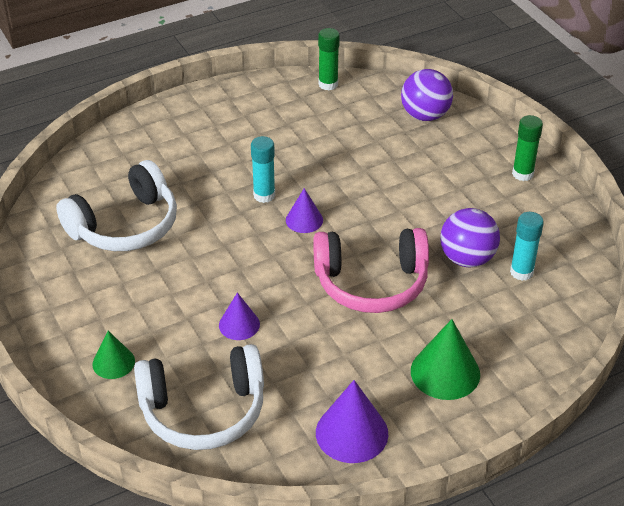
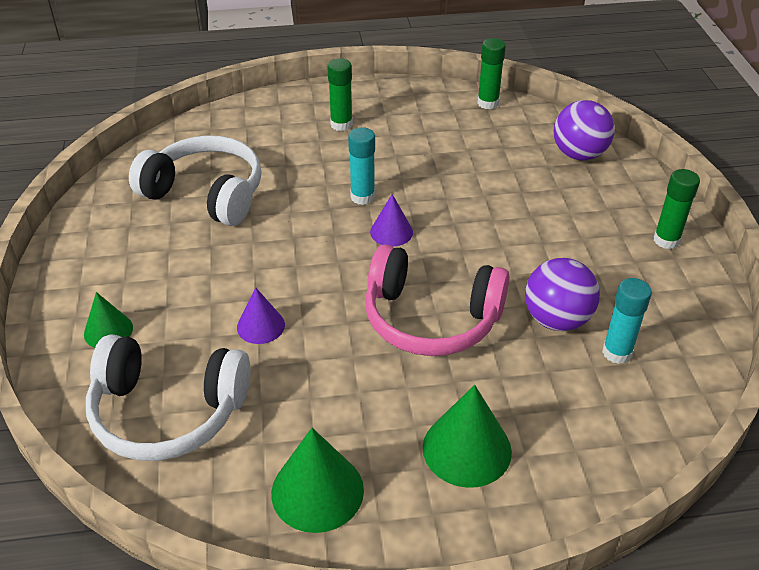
camera: 20 degrees right, 0 degrees up
white headphones [56,160,177,251] -> white headphones turned 135 degrees counterclockwise [129,135,261,226]
purple cone [316,380,388,463] -> green cone [271,428,364,533]
none -> green glue stick [327,58,353,131]

